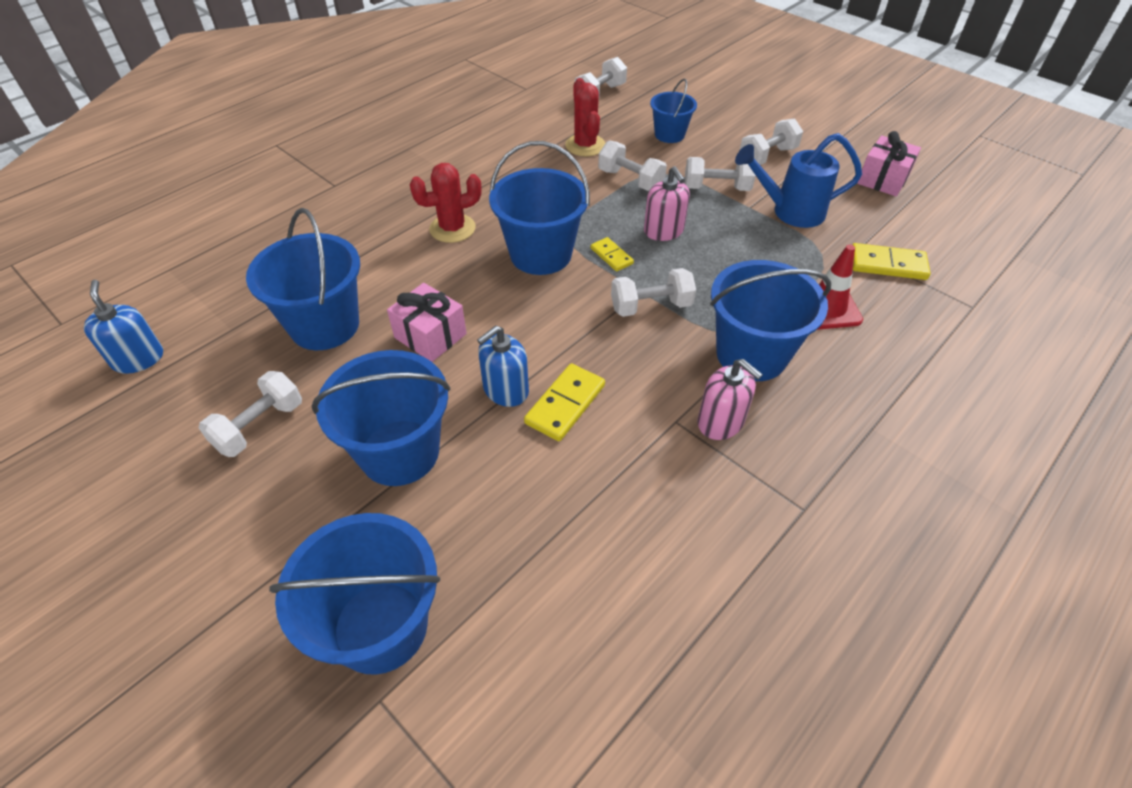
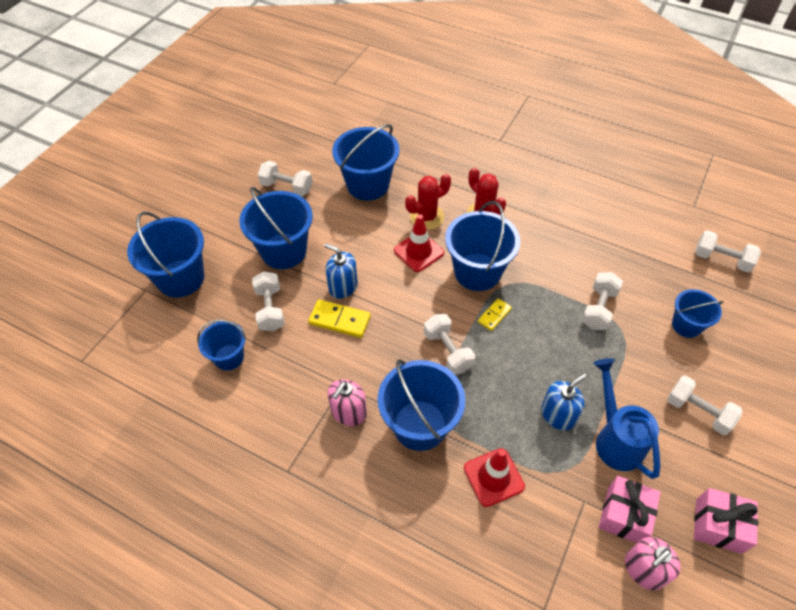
camera: 75 degrees right, 5 degrees up
blue soap dispenser [84,280,163,374] -> blue soap dispenser moved to [541,373,586,430]
pink gift [387,283,467,362] -> pink gift moved to [599,476,661,543]
red cactus [565,78,605,156] -> red cactus moved to [405,174,451,230]
pink soap dispenser [644,166,690,241] -> pink soap dispenser moved to [625,537,681,590]
white dumbbell [685,157,756,191] -> white dumbbell moved to [252,271,285,332]
yellow domino [852,243,931,280] -> none
none -> blue bucket [197,320,246,371]
none -> red traffic cone [394,214,444,272]

